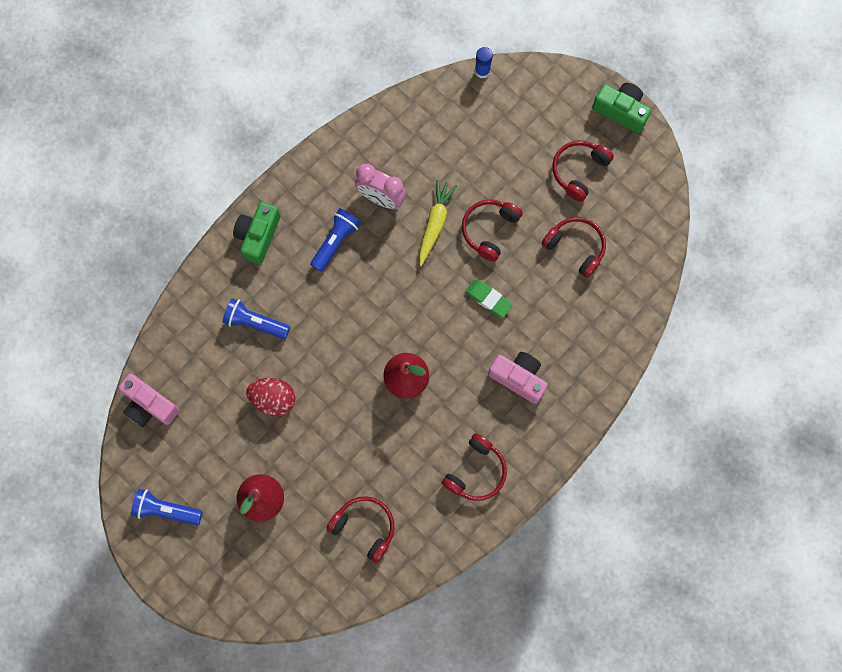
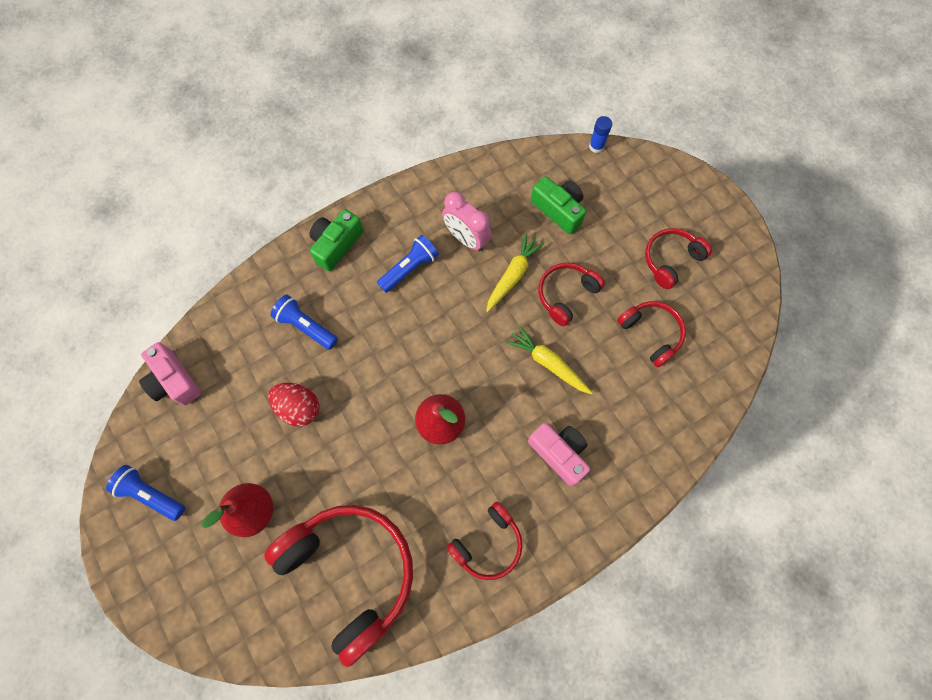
camera: 15 degrees right, 5 degrees down
red headphones [326,496,395,563] -> red headphones [264,505,413,667], size x1.92
green eraser [465,279,513,318] -> yellow carrot [506,325,592,394]
green camera [592,83,651,133] -> green camera moved to [531,176,586,234]

